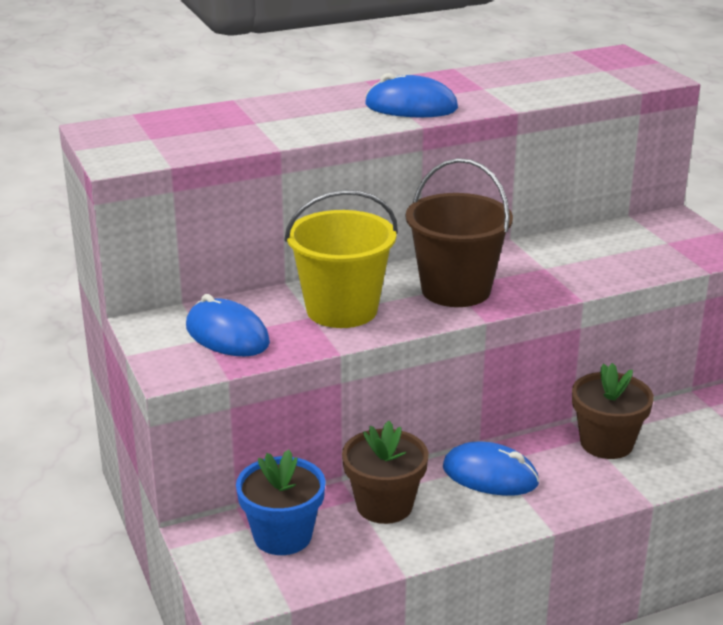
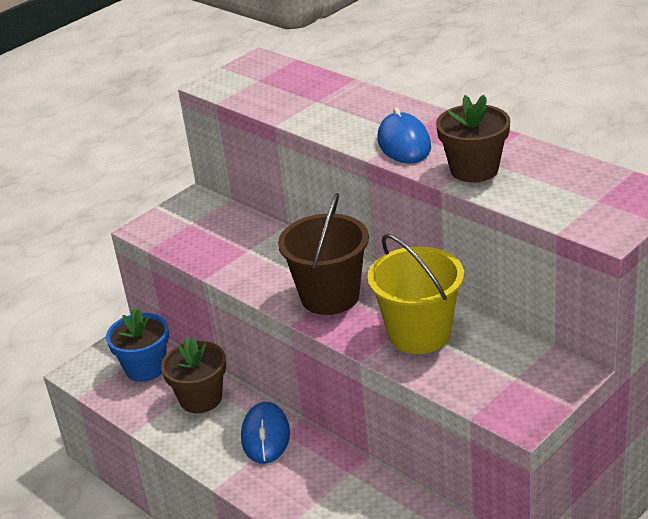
camera: 70 degrees right, 5 degrees up
blue mouse [186,294,270,356] -> none
yellow bucket [284,190,398,328] -> yellow bucket moved to [368,234,464,354]
brown flower pot [572,363,654,459] -> brown flower pot moved to [436,95,510,182]

